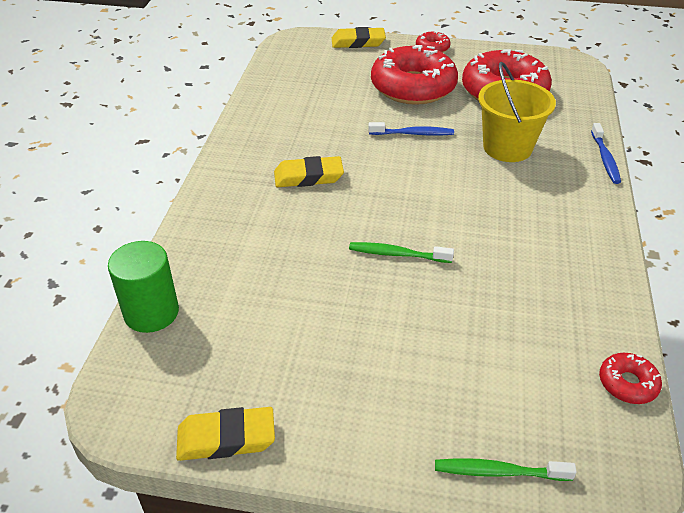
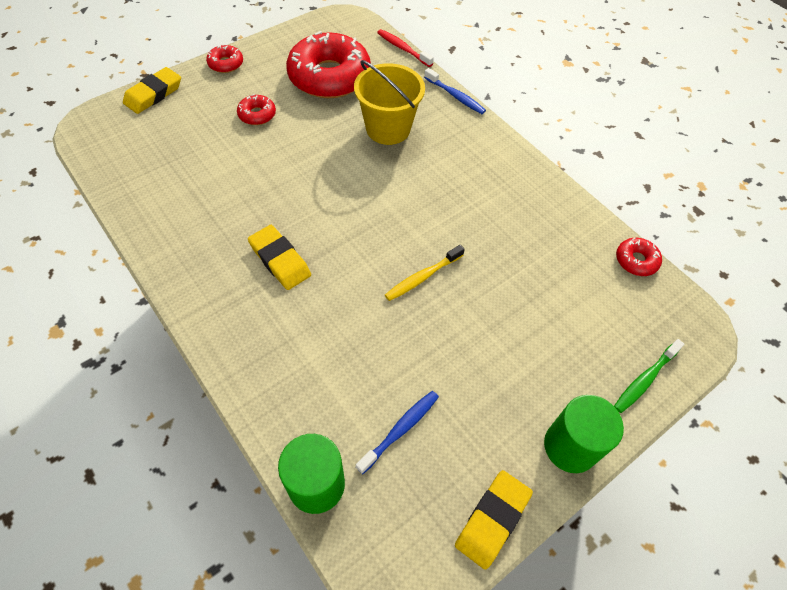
camera: 50 degrees left, 15 degrees up
yellow eraser [274,156,344,187] -> yellow eraser turned 75 degrees counterclockwise [248,225,311,290]
green toothbrush [349,242,454,263] -> yellow toothbrush [385,245,465,301]
blue toothbrush [368,122,454,136] -> blue toothbrush moved to [356,391,439,474]
red donut [371,45,458,105] -> red donut [237,94,276,125], size x0.43
none -> red toothbrush [377,29,434,67]
none -> green cylinder [544,395,624,473]

